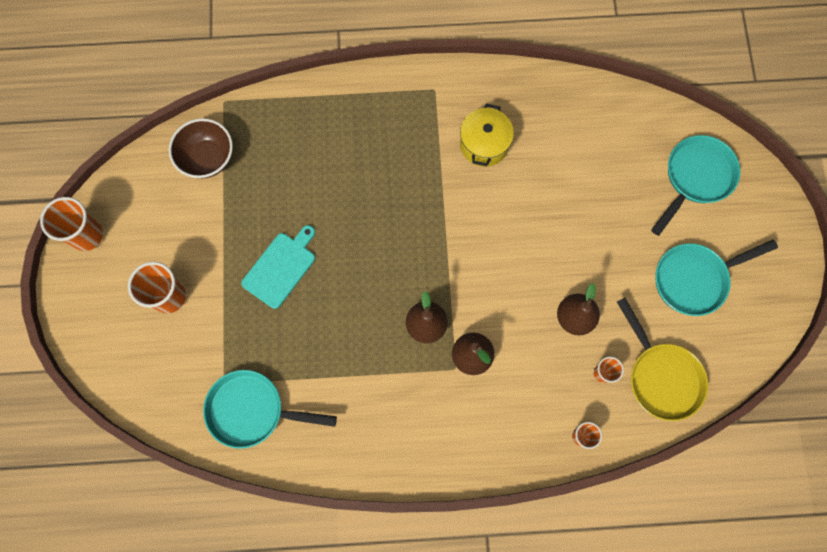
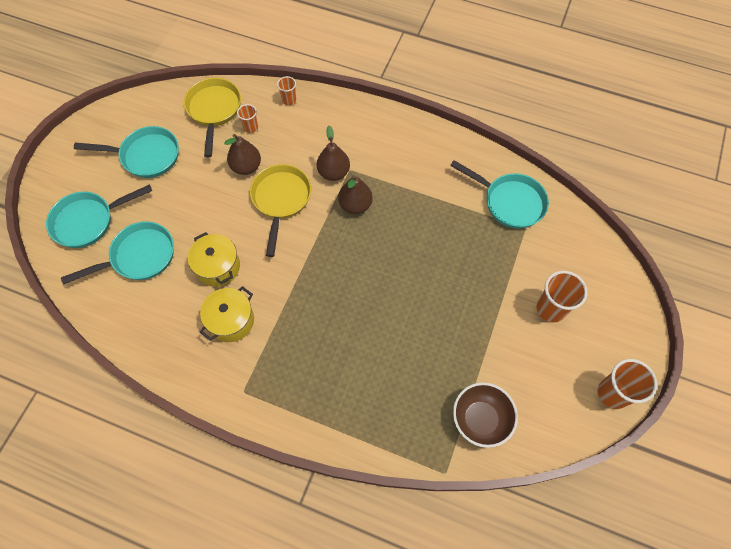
camera: 155 degrees left, 10 degrees down
turquoise cutting board [241,225,315,309] -> none
none -> turquoise pan [61,221,174,285]
none -> yellow pot [188,232,240,287]
none -> yellow pan [250,164,311,257]

